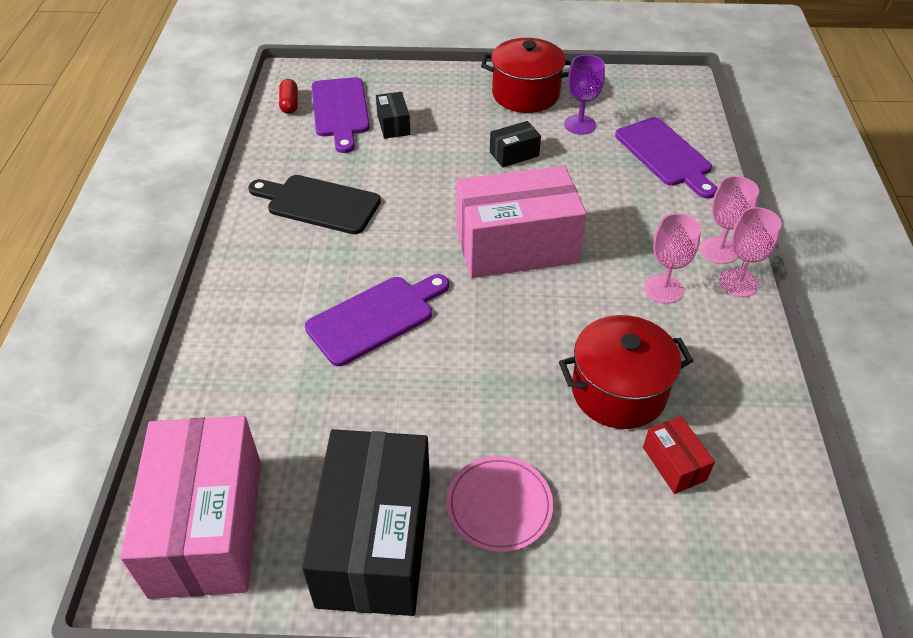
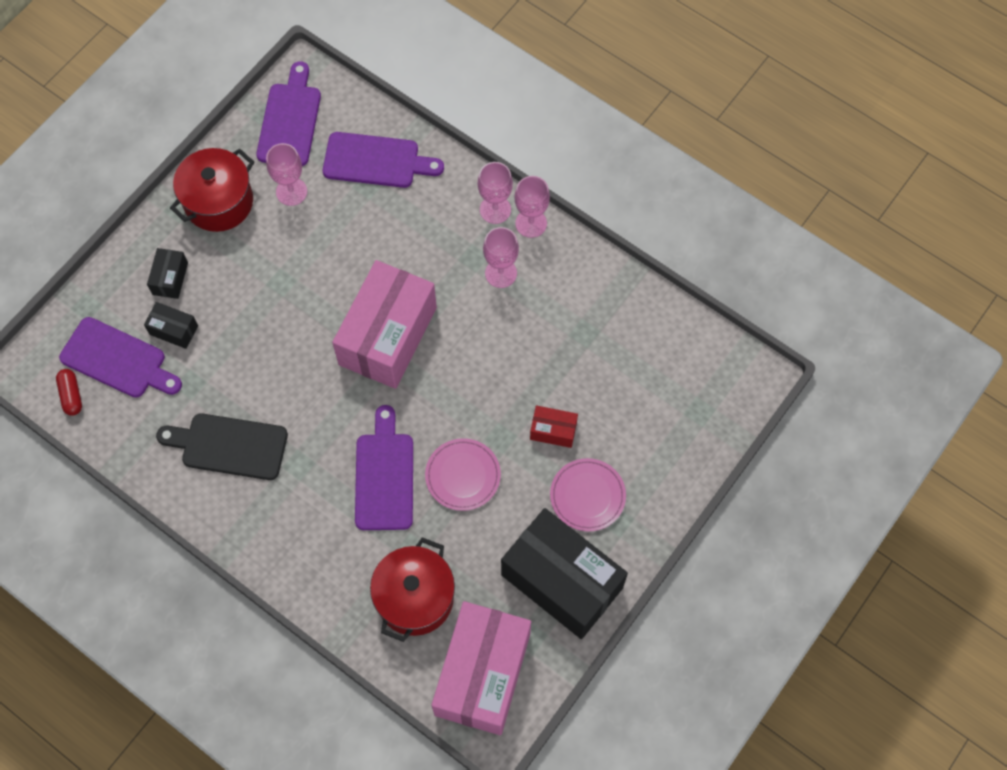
camera: 55 degrees left, 20 degrees up
pink box [120,416,261,599] -> pink box turned 75 degrees clockwise [432,601,531,735]
black cutting board [248,175,381,234] -> black cutting board turned 45 degrees clockwise [156,413,288,480]
red capsule [279,79,298,114] -> red capsule turned 45 degrees clockwise [56,369,82,416]
black box [490,121,541,168] -> black box moved to [147,248,188,299]
red pot [559,315,693,429] -> red pot moved to [370,537,455,642]
purple goblet [564,55,605,135] -> pink goblet [266,143,307,206]
red box [643,416,715,494] -> red box moved to [530,406,578,448]
none -> purple cutting board [256,61,321,166]
none -> pink plate [425,438,501,511]

